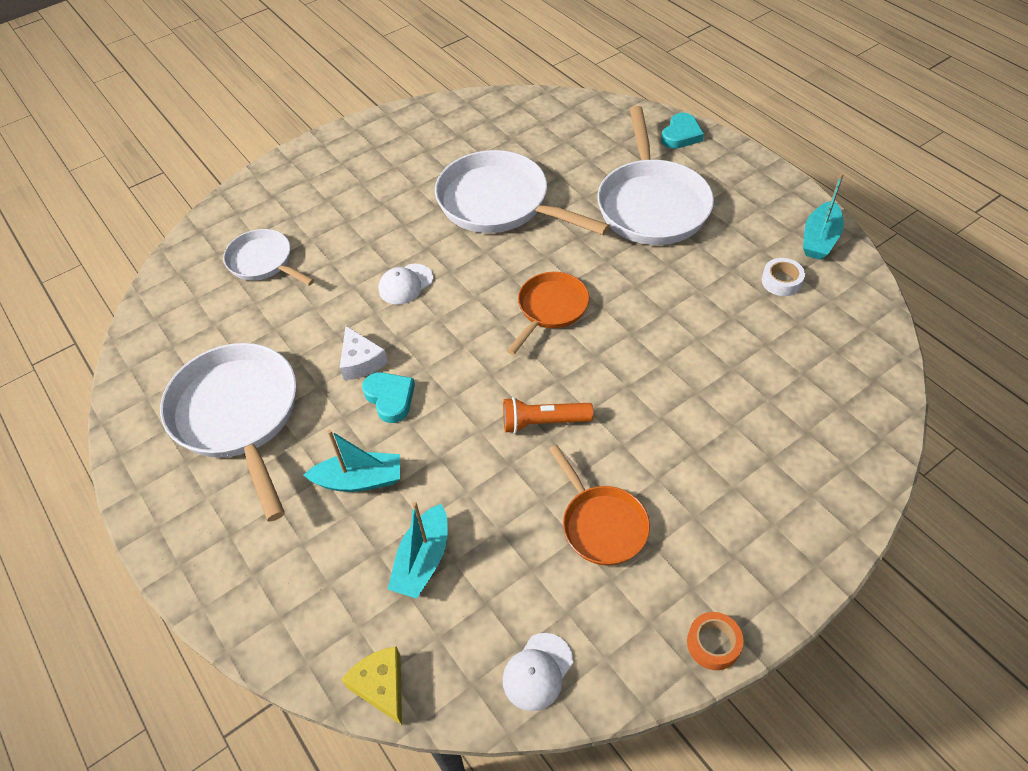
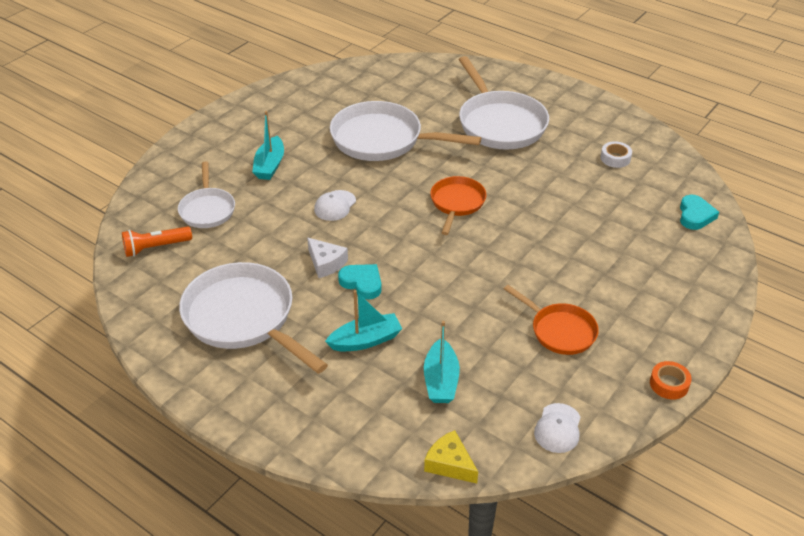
camera: 20 degrees left, 10 degrees down
white pan [223,229,314,286] -> white pan turned 120 degrees counterclockwise [178,162,235,228]
orange flashlight [503,397,594,433] -> orange flashlight moved to [122,226,192,257]
turquoise heart [661,113,704,149] -> turquoise heart moved to [680,195,719,230]
turquoise boat [803,173,844,260] -> turquoise boat moved to [252,111,284,180]

